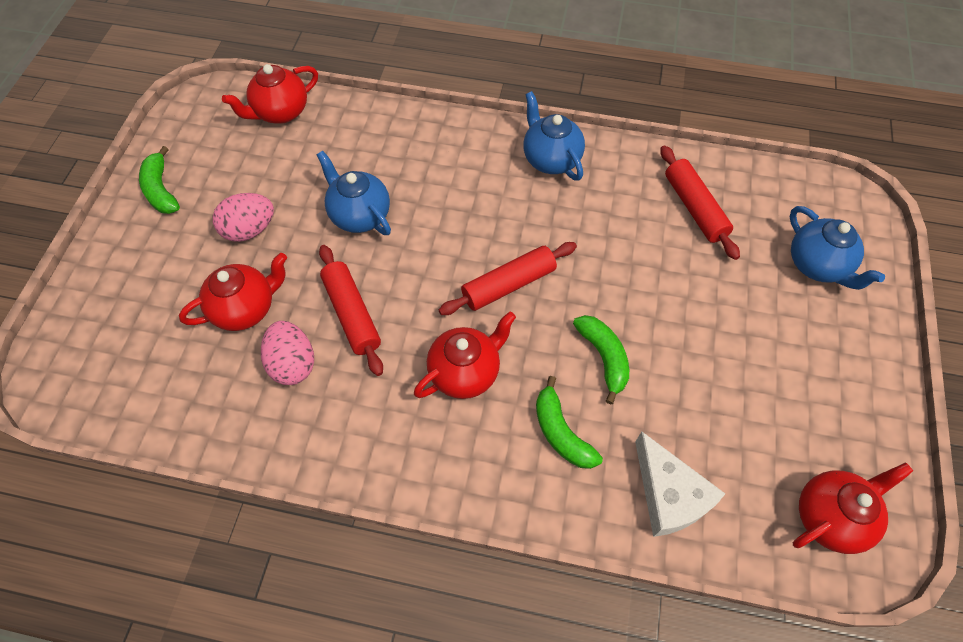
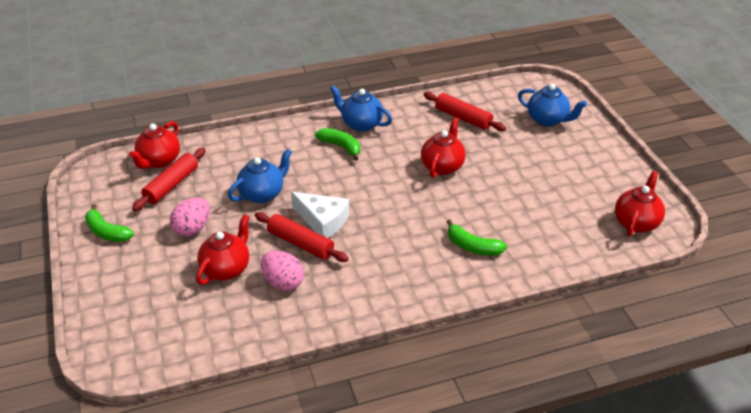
camera: 30 degrees left, 20 degrees down
blue teapot [317,151,391,235] -> blue teapot turned 120 degrees clockwise [228,148,292,203]
red teapot [414,312,516,399] -> red teapot moved to [421,117,466,178]
red rolling pin [439,242,577,315] -> red rolling pin moved to [132,148,206,211]
green banana [573,315,629,404] -> green banana moved to [315,128,360,161]
white cheese [635,431,725,537] -> white cheese moved to [291,192,349,238]

